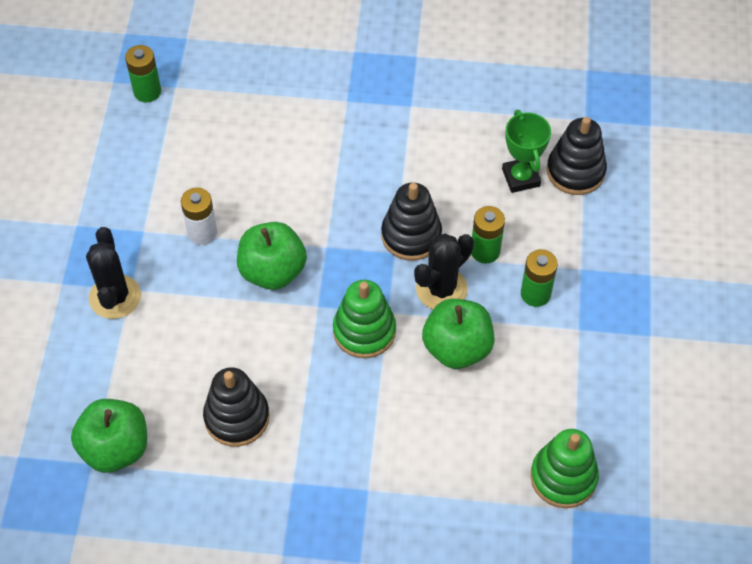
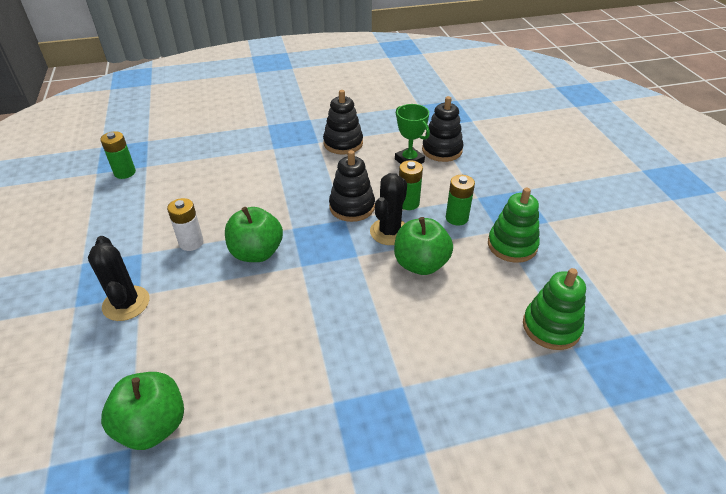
camera: 20 degrees left, 15 degrees down
black stacking toy [203,367,270,447] -> black stacking toy moved to [323,90,363,154]
green stacking toy [333,280,396,358] -> green stacking toy moved to [488,188,540,263]

